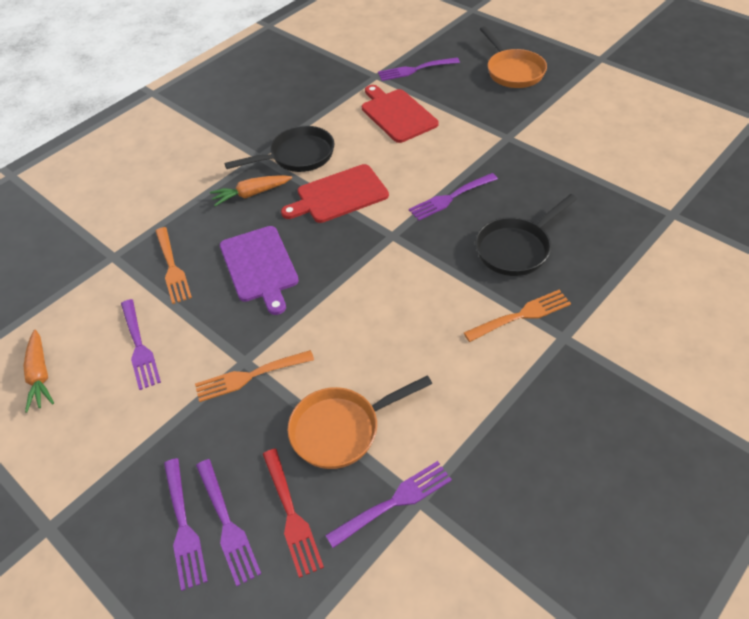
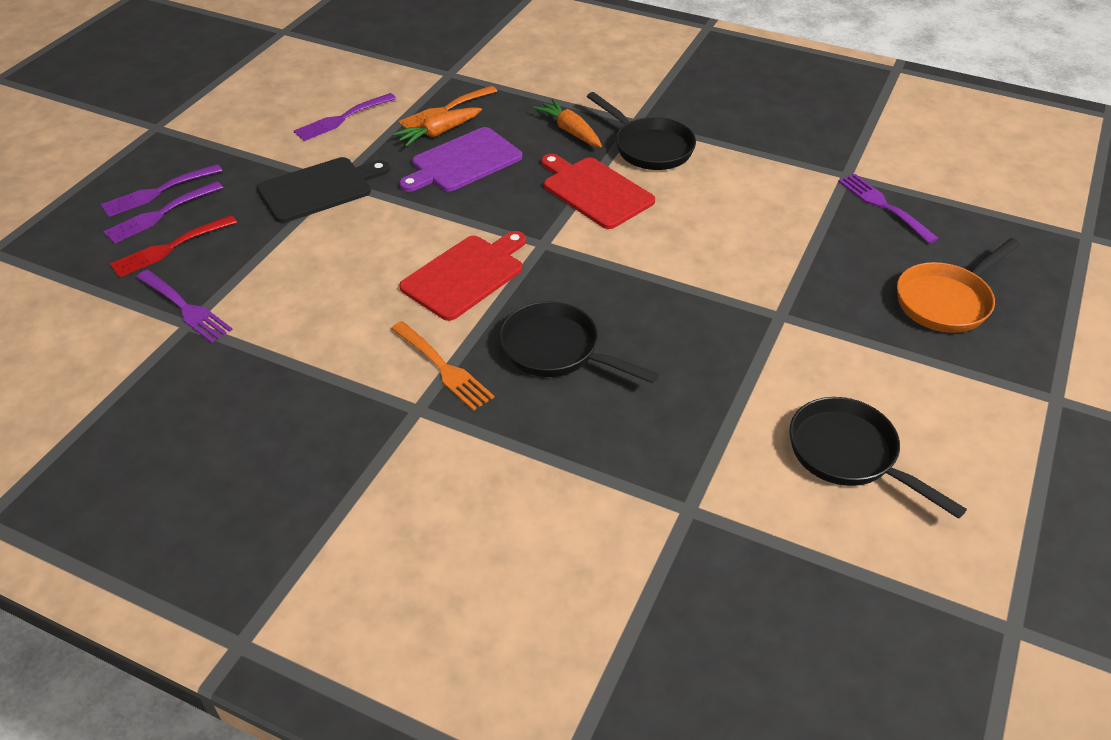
camera: 70 degrees right, 5 degrees down
orange carrot [23,330,54,413] -> orange carrot moved to [393,107,482,147]
orange fork [195,350,314,402] -> black cutting board [257,157,390,223]
orange pan [287,375,432,469] -> none
red cutting board [362,85,439,143] -> red cutting board moved to [399,231,526,321]
purple fork [409,173,498,221] -> none
none -> black pan [789,397,967,519]

